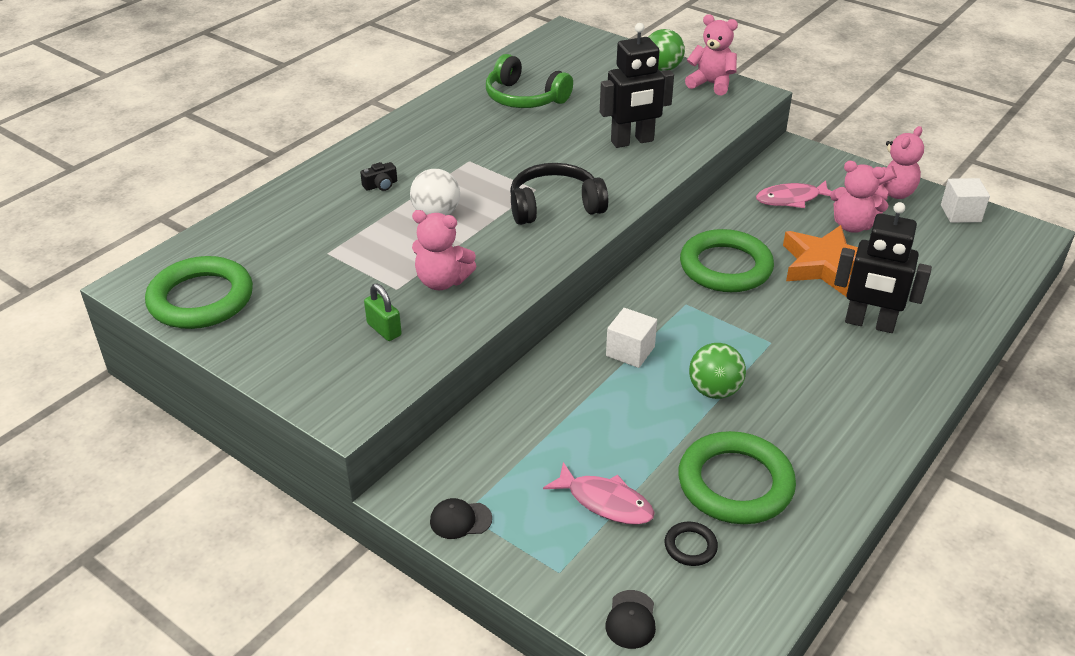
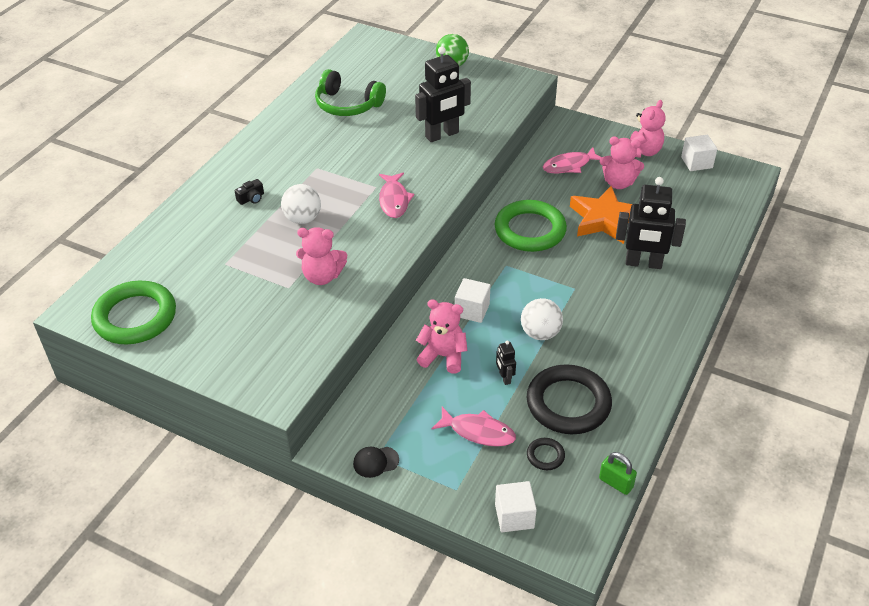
camera: 10 degrees left, 5 degrees up
green padlock [364,283,402,341] -> green padlock moved to [599,452,637,495]
black headphones [510,163,608,225] -> pink fish [379,172,414,218]
black cap [605,590,656,649] -> white cube [495,481,537,532]
green ring [678,431,796,524] -> black ring [527,364,612,434]
pink teddy bear [685,14,738,96] -> pink teddy bear moved to [416,299,467,374]
green ball [689,343,746,399] -> white ball [521,298,563,340]
none -> black robot [496,341,516,385]

